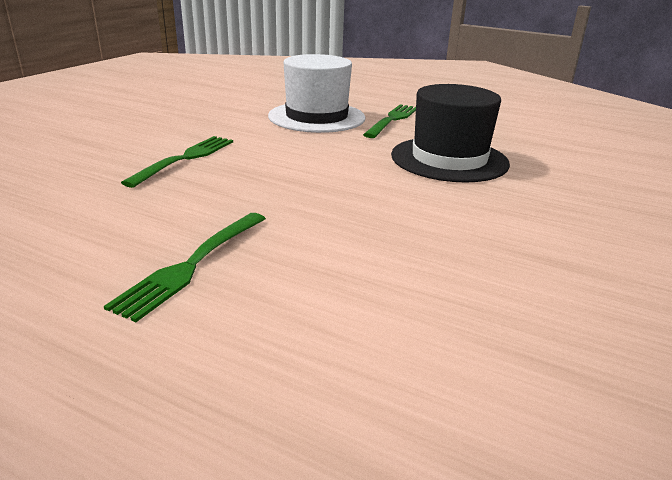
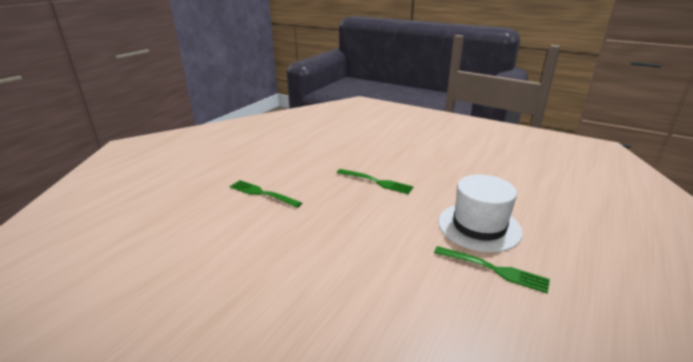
camera: 95 degrees right, 0 degrees up
black hat [391,84,510,183] -> none

